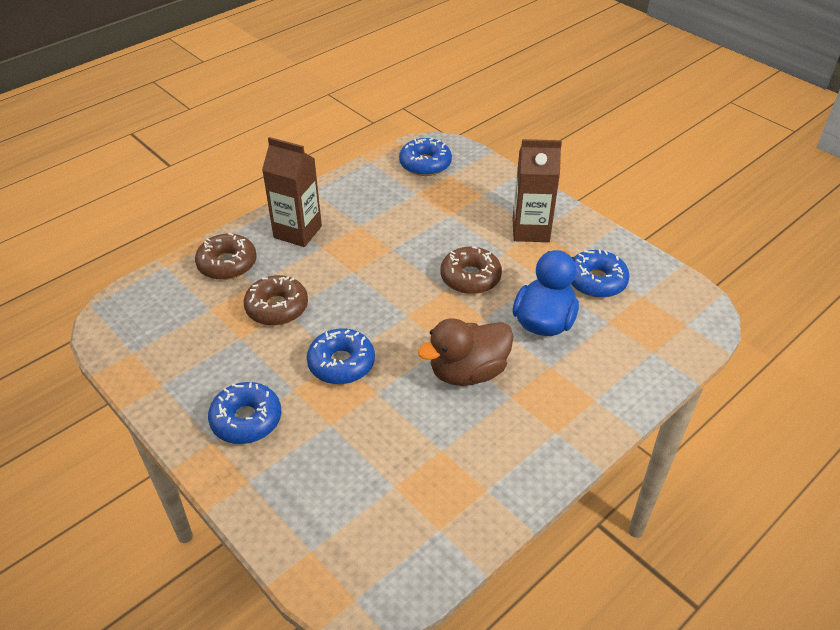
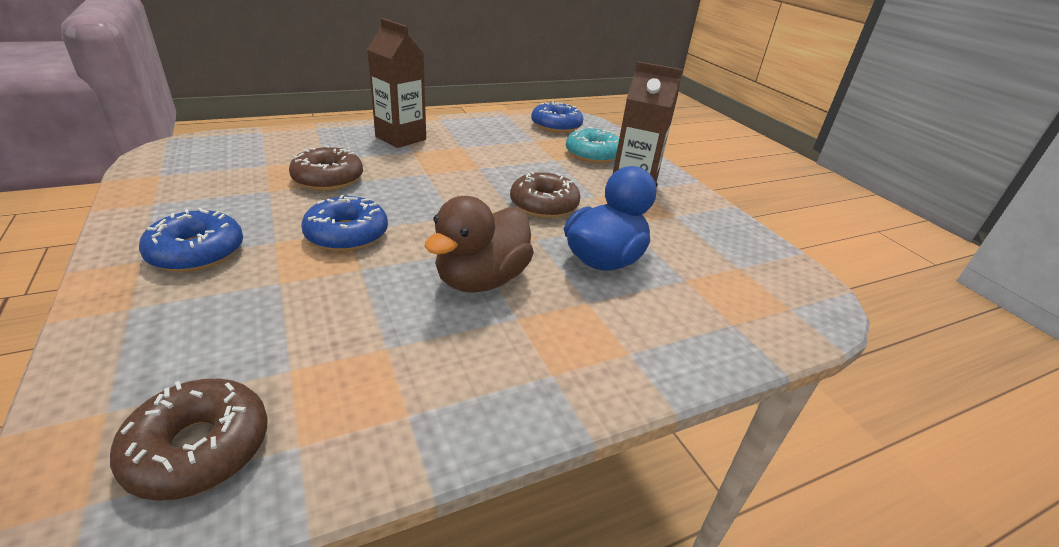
camera: 15 degrees right, 10 degrees down
brown donut [195,233,257,280] -> brown donut moved to [110,379,268,501]
brown duck [418,319,514,386] -> brown duck turned 45 degrees counterclockwise [424,196,534,293]
blue donut [571,249,630,298] -> none
none -> turquoise donut [566,127,619,164]

